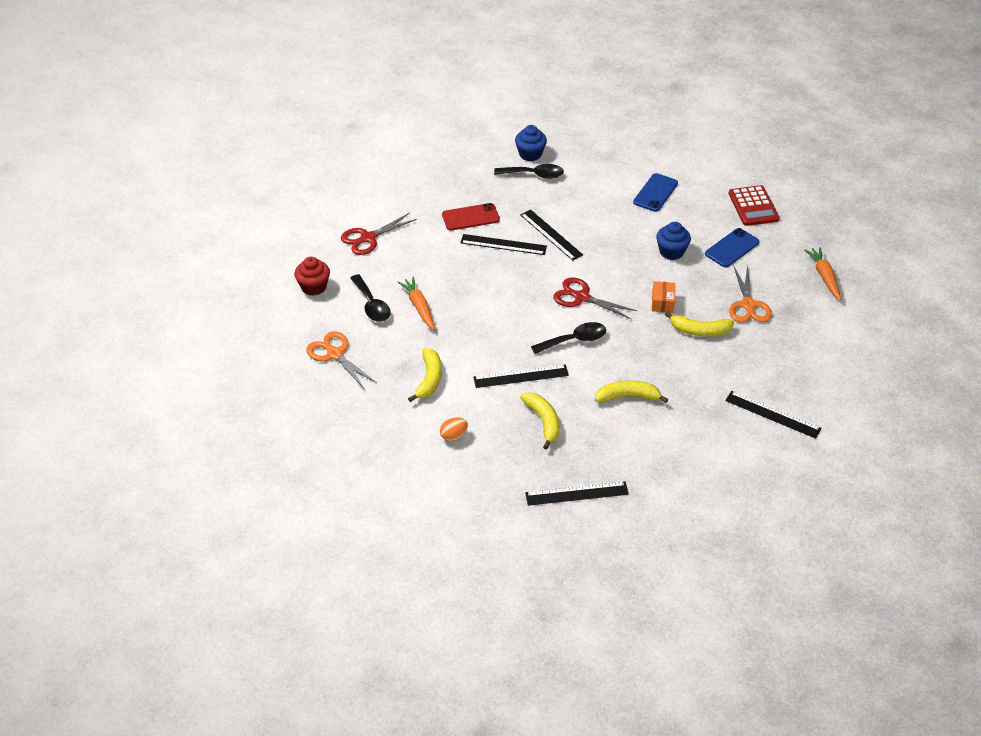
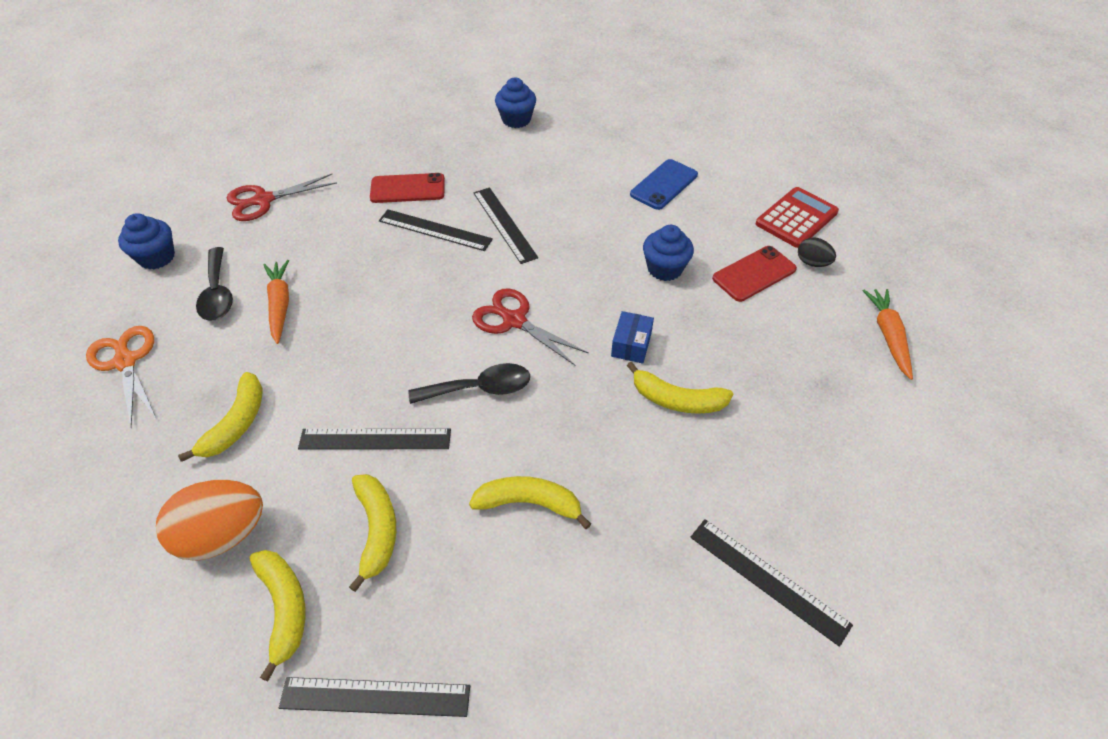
camera: 10 degrees right, 5 degrees up
red cupcake [294,257,330,296] -> blue cupcake [118,213,175,269]
orange egg [440,417,468,441] -> orange egg [156,480,263,561], size x1.97
black spoon [494,164,564,179] -> none
orange box [652,281,675,313] -> blue box [611,311,654,364]
blue phone [705,228,759,267] -> red phone [712,246,797,302]
red calculator [728,185,780,226] -> red calculator turned 135 degrees counterclockwise [756,187,839,248]
orange scissors [729,264,772,322] -> none
none -> yellow banana [249,550,305,682]
none -> black egg [798,237,836,267]

